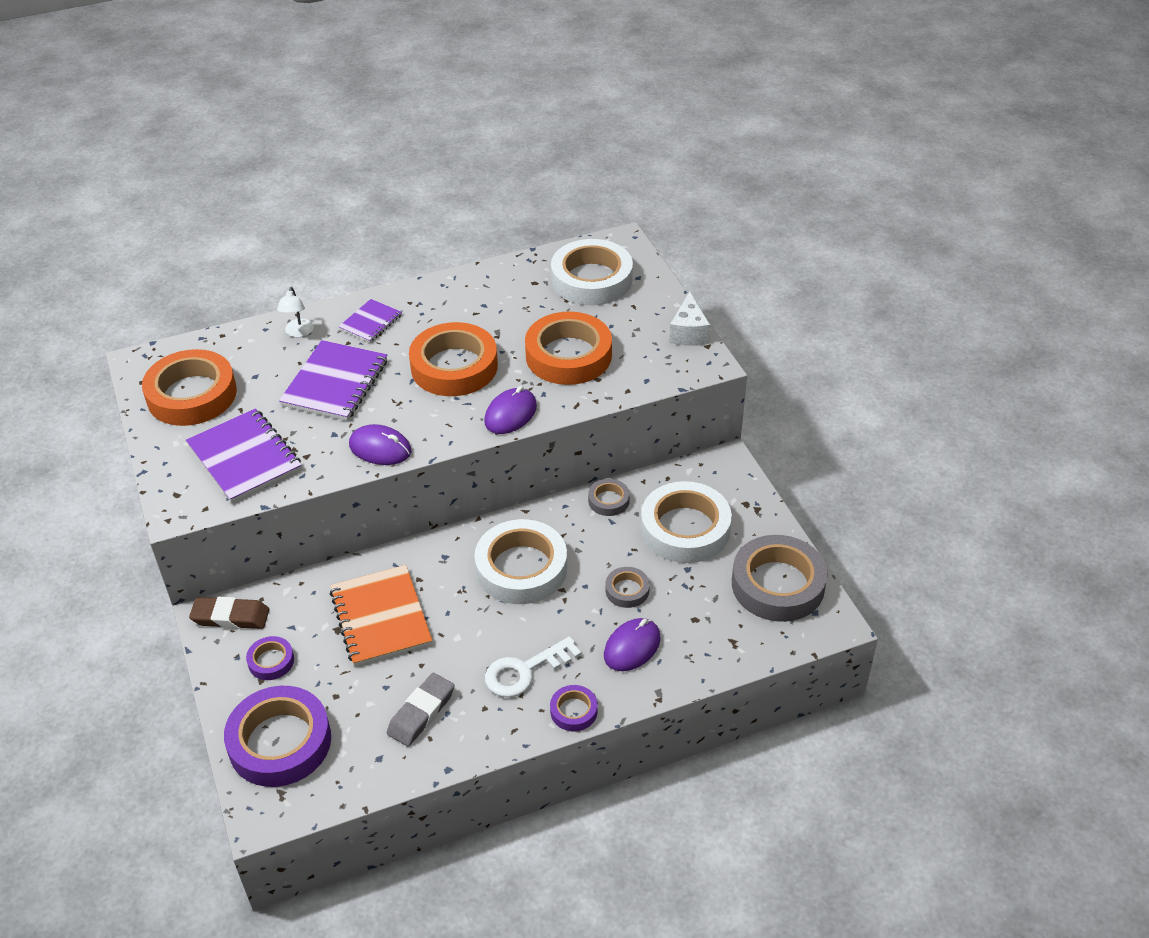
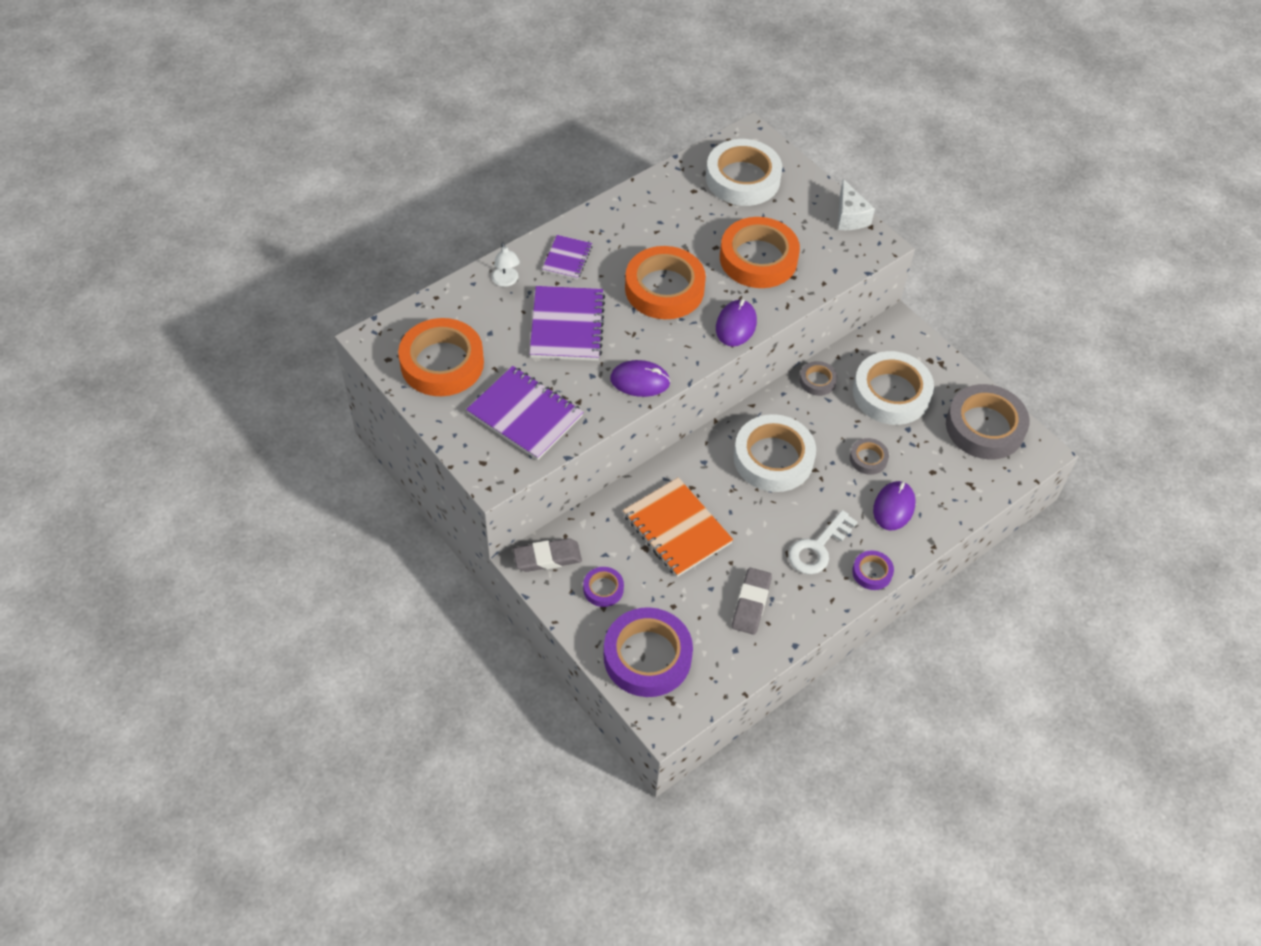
camera: 20 degrees left, 10 degrees up
brown eraser [189,597,269,629] -> grey eraser [513,538,582,572]

